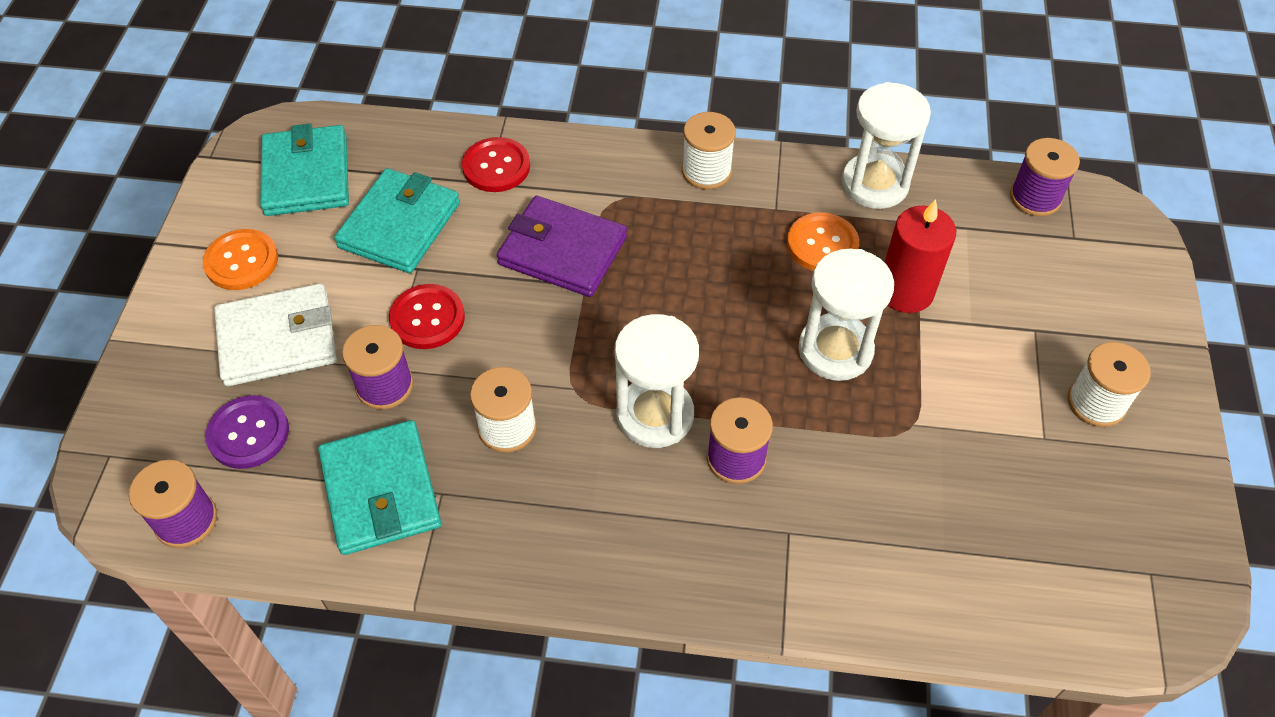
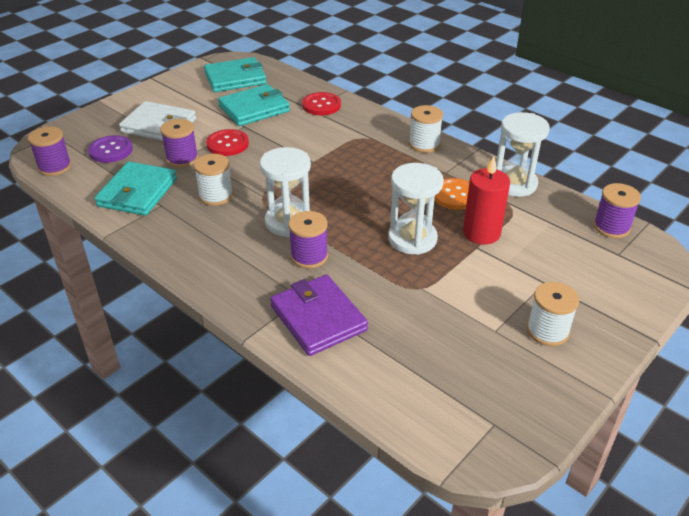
camera: 35 degrees right, 15 degrees down
orange button [203,229,278,290] -> none
turquoise wallet [260,124,349,216] -> turquoise wallet turned 45 degrees clockwise [204,57,266,92]
purple wallet [497,196,627,297] -> purple wallet moved to [270,274,368,356]

